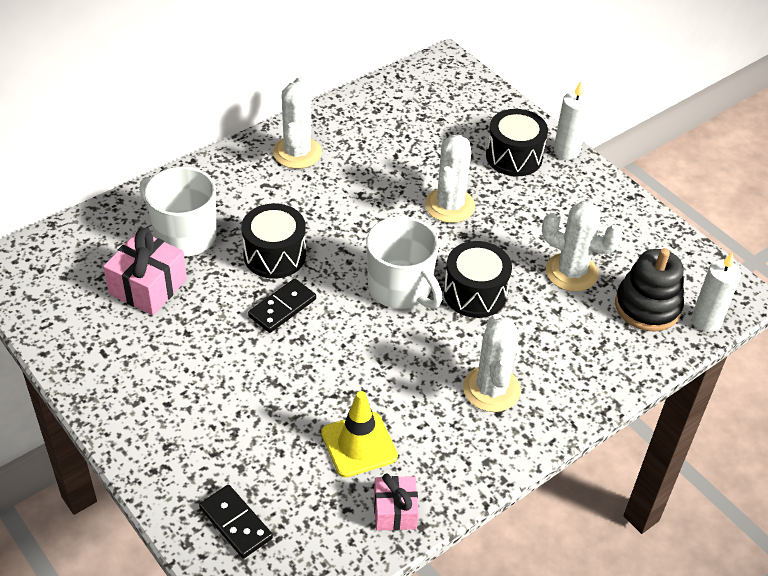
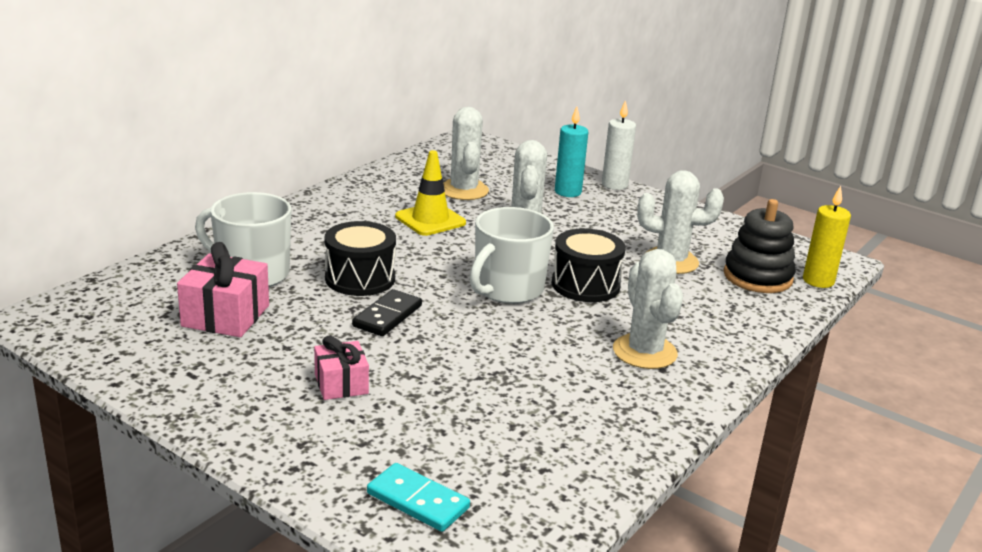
camera: 15 degrees left, 20 degrees down
black domino [199,485,273,559] -> turquoise domino [367,463,470,532]
white cactus [273,75,322,169] -> white cactus moved to [443,107,489,200]
yellow traffic cone [321,391,398,478] -> yellow traffic cone moved to [395,150,466,236]
white mug [366,216,442,309] -> white mug turned 90 degrees clockwise [470,207,554,304]
pink gift [374,474,419,531] -> pink gift moved to [314,335,369,400]
black drum [486,109,548,176] -> turquoise candle [555,107,588,197]
white candle [692,251,741,332] -> yellow candle [803,186,851,288]

